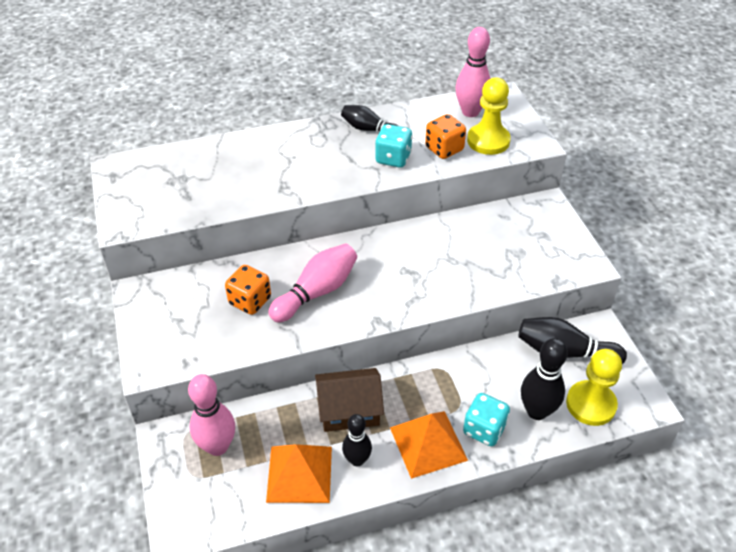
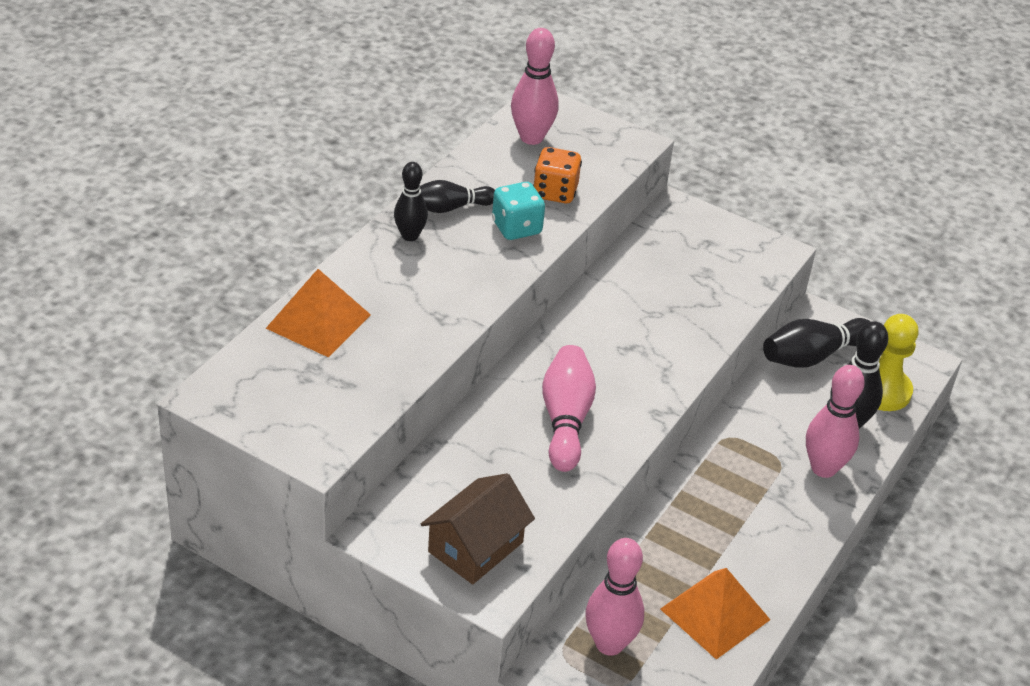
camera: 45 degrees left, 5 degrees down
orange dice [225,265,271,315] -> none
brown house [315,368,384,432] -> brown house moved to [421,473,535,584]
black bowling pin [342,414,372,466] -> black bowling pin moved to [394,162,428,241]
orange pyramid [390,411,468,479] -> orange pyramid moved to [266,269,371,358]
turquoise dice [463,393,510,446] -> pink bowling pin [806,365,865,478]
yellow pawn [467,78,511,155] -> none

